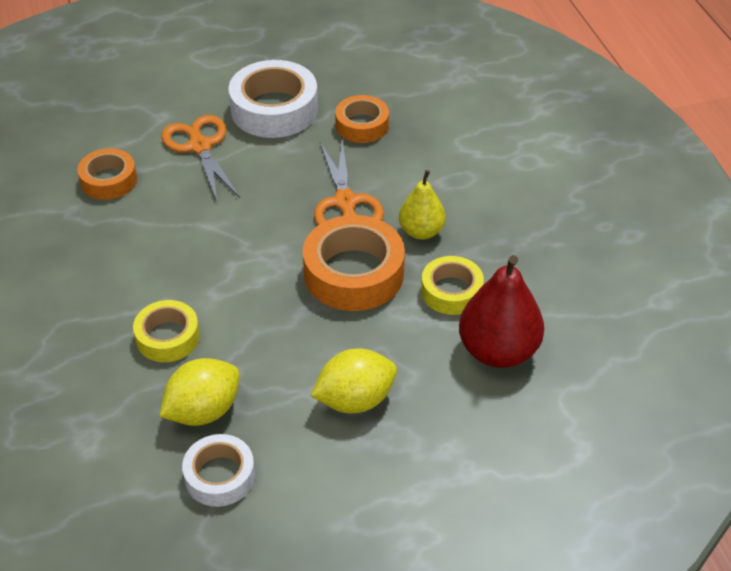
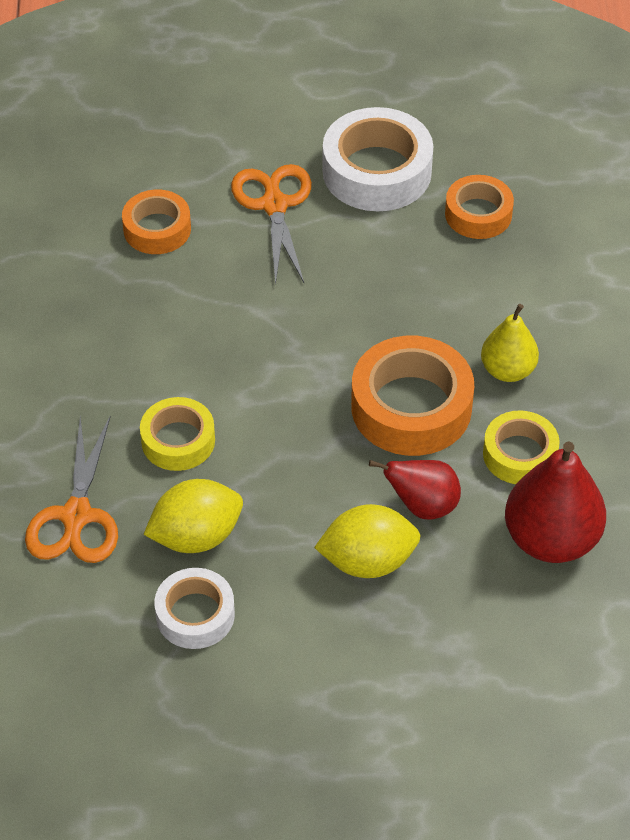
camera: 15 degrees right, 5 degrees up
orange scissors [314,139,384,225] -> orange scissors moved to [25,416,118,563]
none -> red pear [369,460,461,520]

